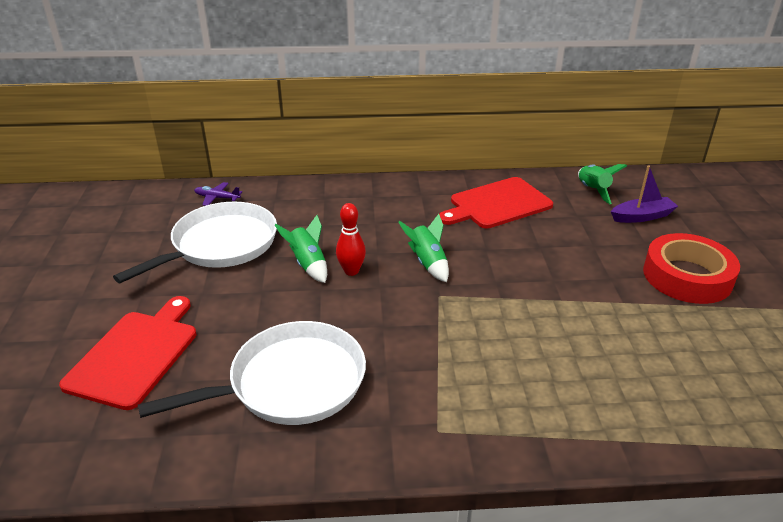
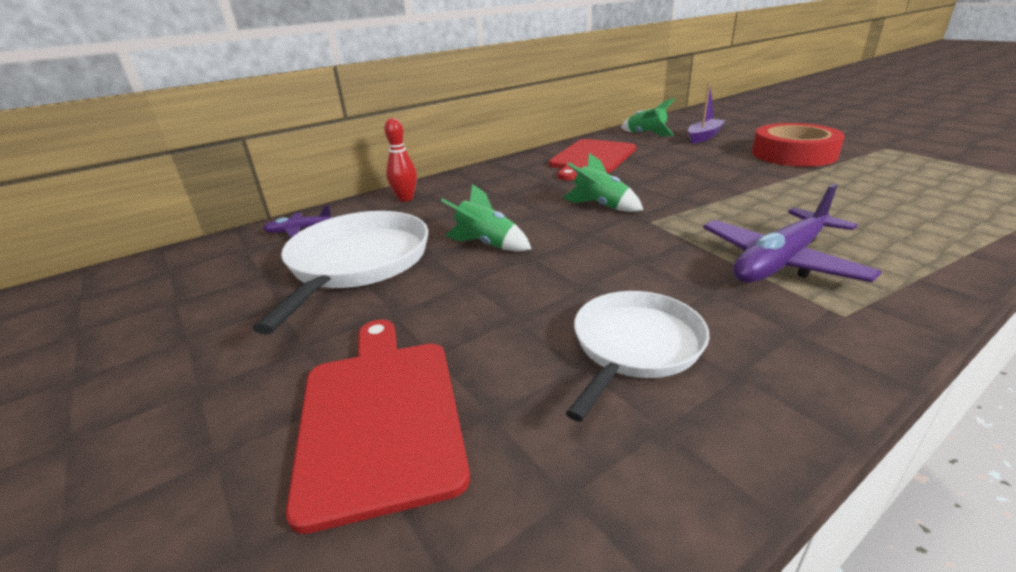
camera: 30 degrees left, 5 degrees down
white pan [138,321,366,425] -> white pan [566,291,709,422], size x0.66
red bowling pin [336,203,366,276] -> red bowling pin moved to [384,118,417,202]
none -> purple plane [703,184,882,283]

